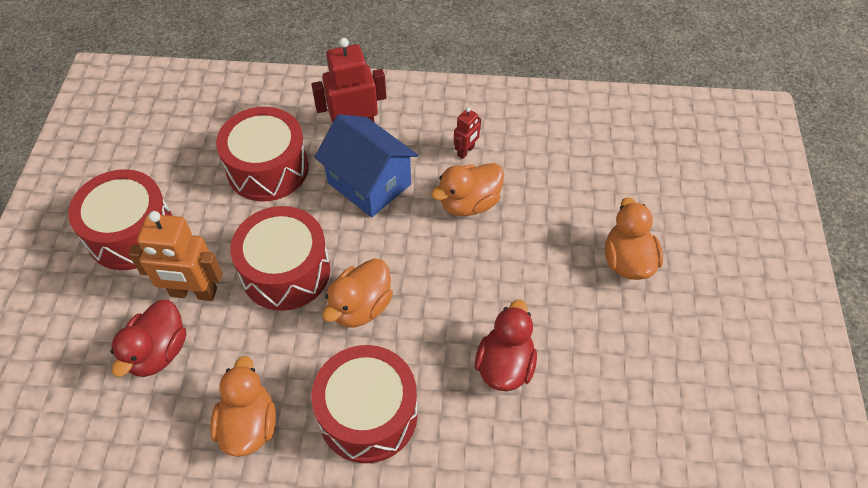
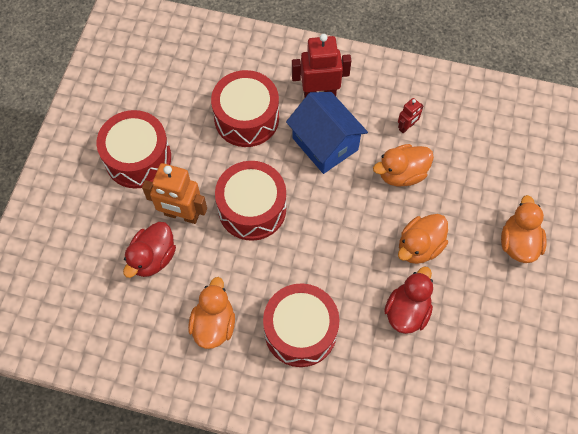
camera: 10 degrees right, 10 degrees up
orange duck [322,259,393,327] -> orange duck moved to [398,214,448,264]

